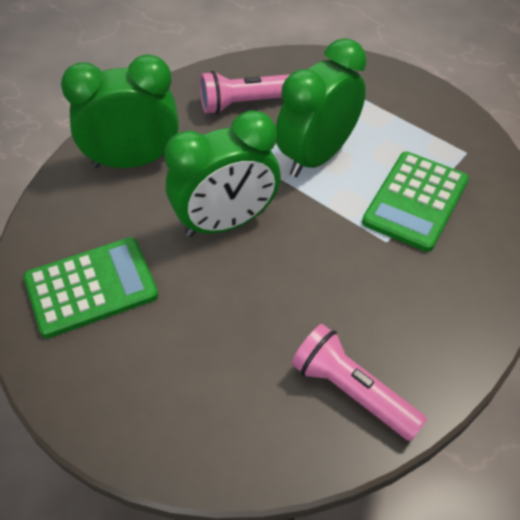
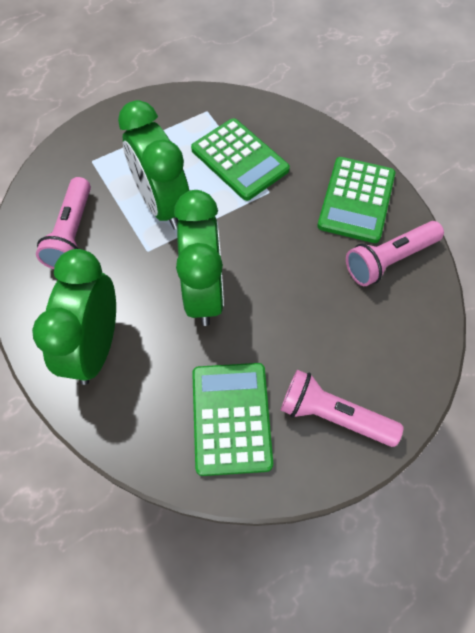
camera: 70 degrees left, 10 degrees up
none -> pink flashlight [281,370,403,447]
none -> green calculator [317,157,395,243]

